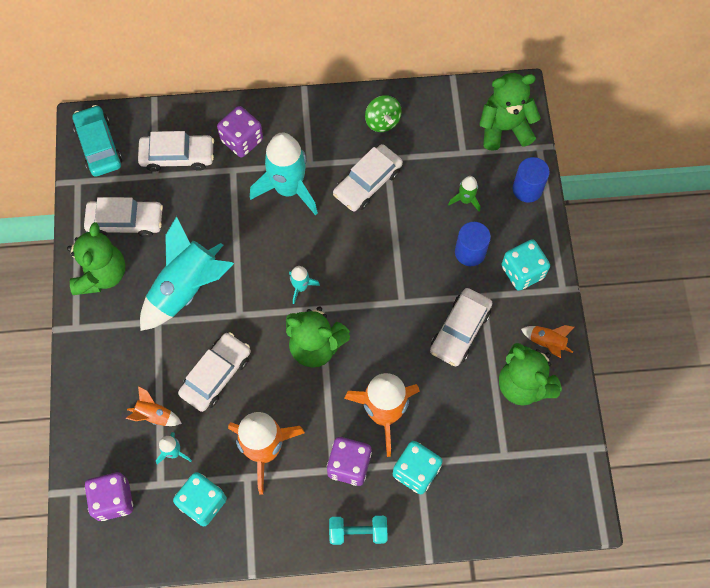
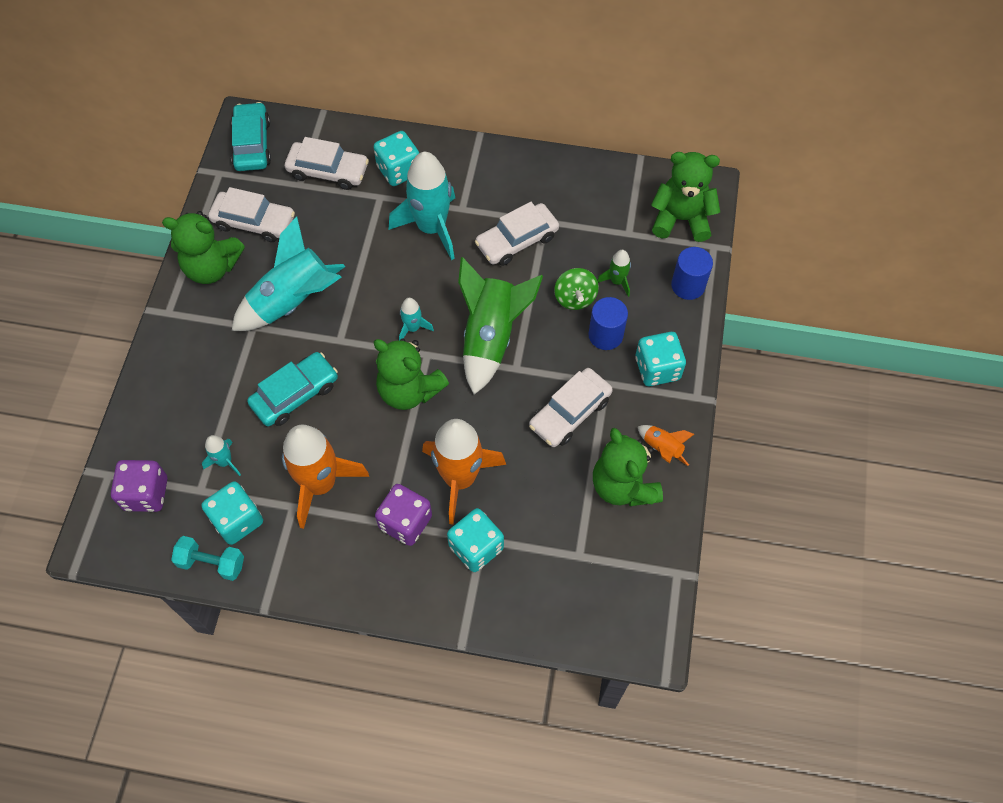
camera: 15 degrees right, 5 degrees down
green teddy bear [67,222,126,295] -> green teddy bear turned 75 degrees clockwise [162,211,245,284]
orange rocket [126,386,182,426] -> none
white car [178,332,251,412] -> turquoise car [247,352,338,427]
purple dice [217,106,263,158] -> turquoise dice [374,131,419,186]
turquoise dumbbell [329,516,387,545] -> turquoise dumbbell moved to [171,536,244,581]
green spinning top [365,95,402,132] -> green spinning top moved to [554,268,599,310]
none -> green rocket [458,257,543,394]

